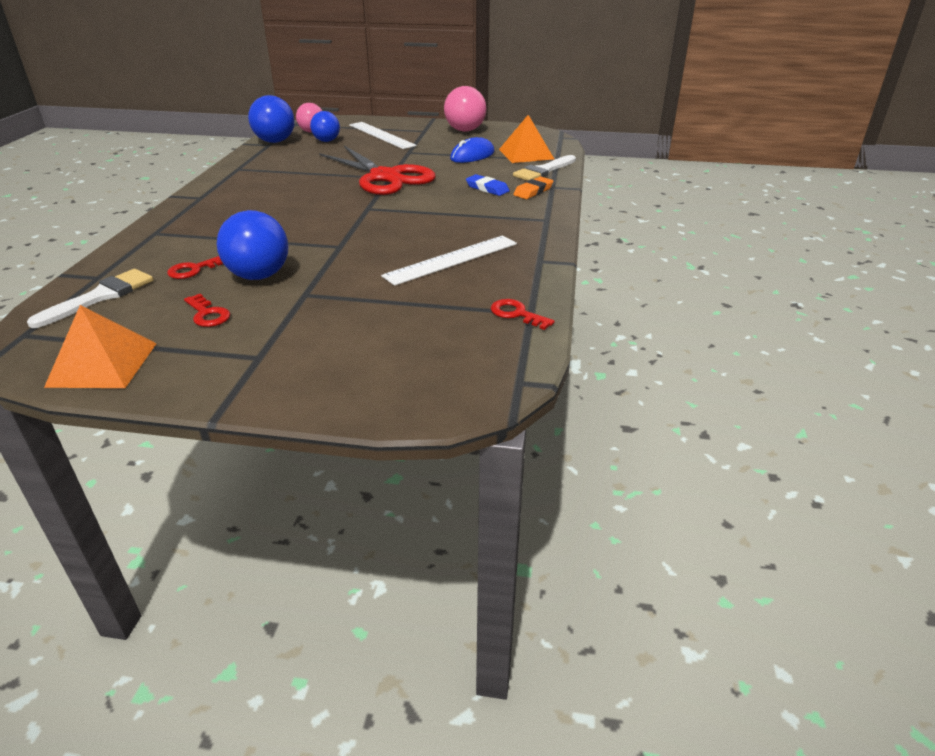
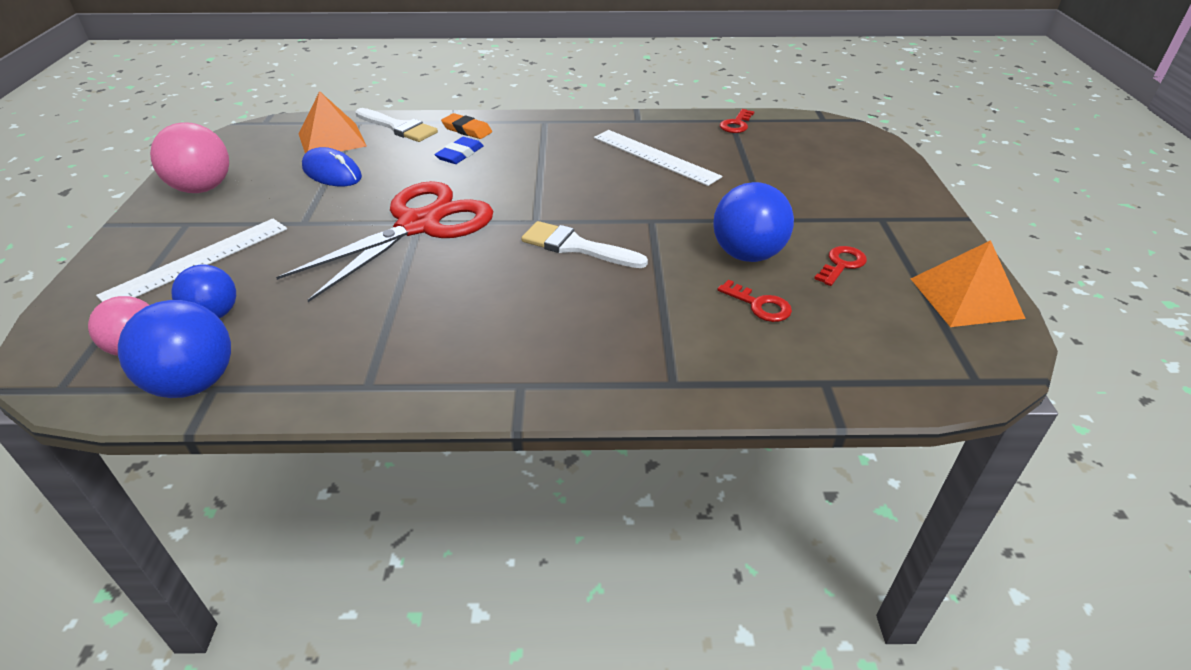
camera: 100 degrees left, 5 degrees up
white brush [27,269,153,328] -> white brush moved to [521,221,648,268]

